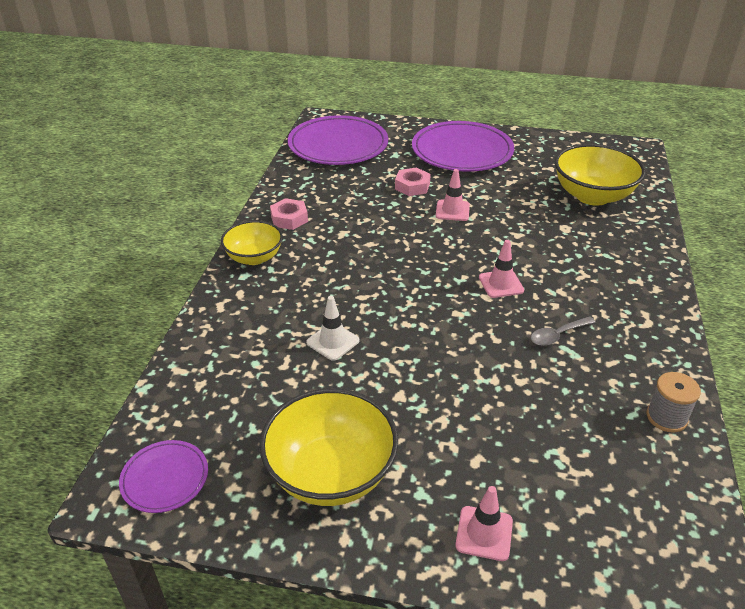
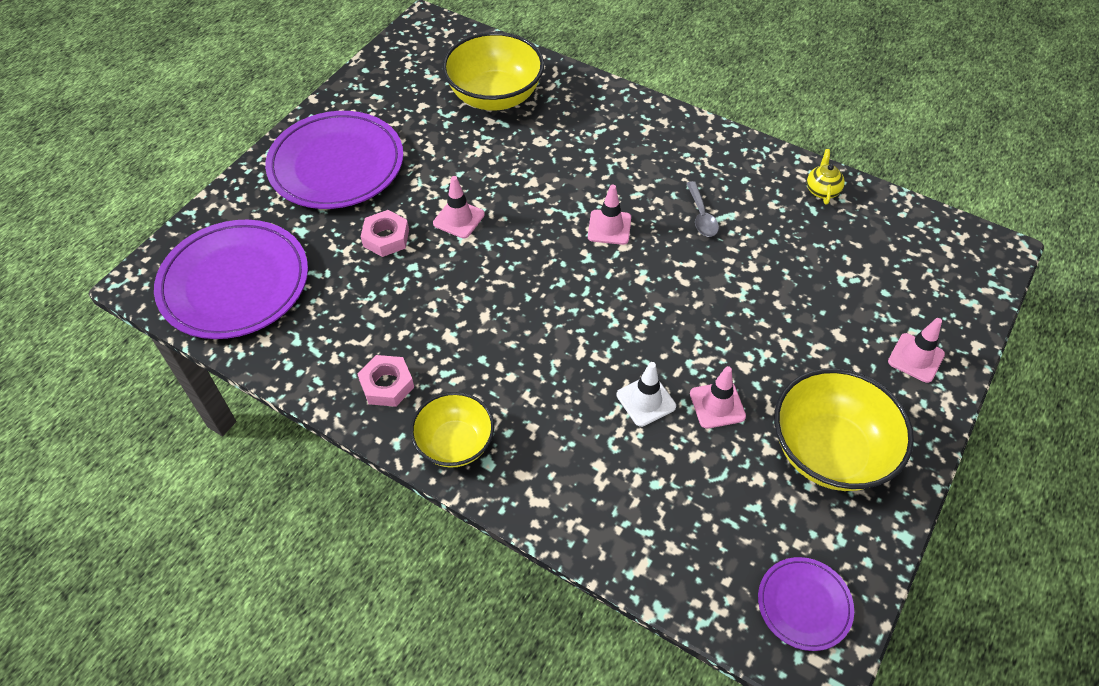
camera: 70 degrees left, 15 degrees up
grey spool [647,372,701,433] -> yellow teapot [807,149,845,205]
none -> pink traffic cone [690,366,746,429]

